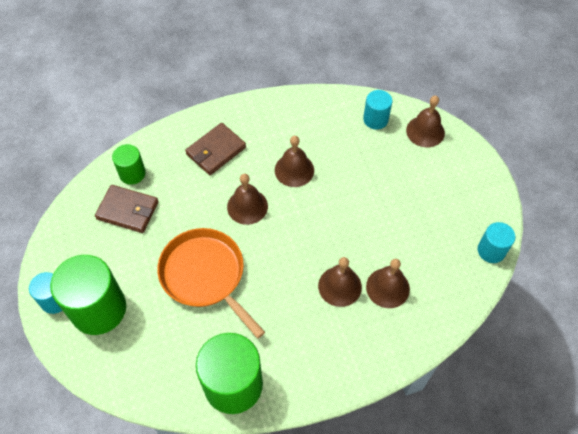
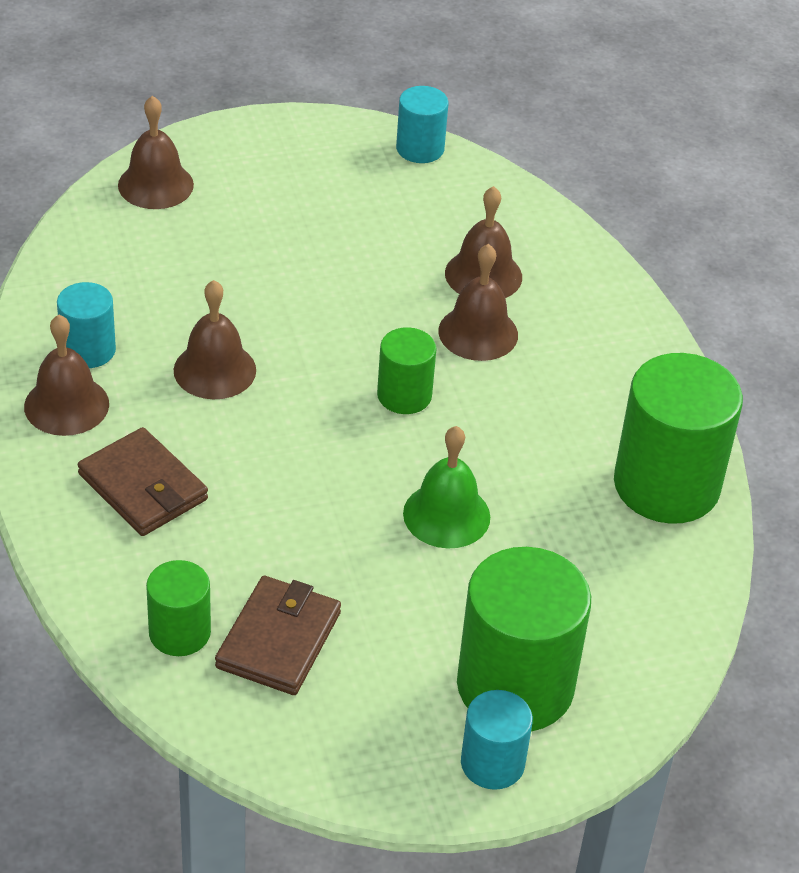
camera: 90 degrees left, 15 degrees down
orange pan [157,228,265,338] -> green bell [403,426,490,548]
brown bell [227,174,268,225] -> brown bell moved to [24,315,109,436]
turquoise cylinder [363,90,392,130] -> turquoise cylinder moved to [57,282,116,368]
none -> green cylinder [377,327,437,414]

